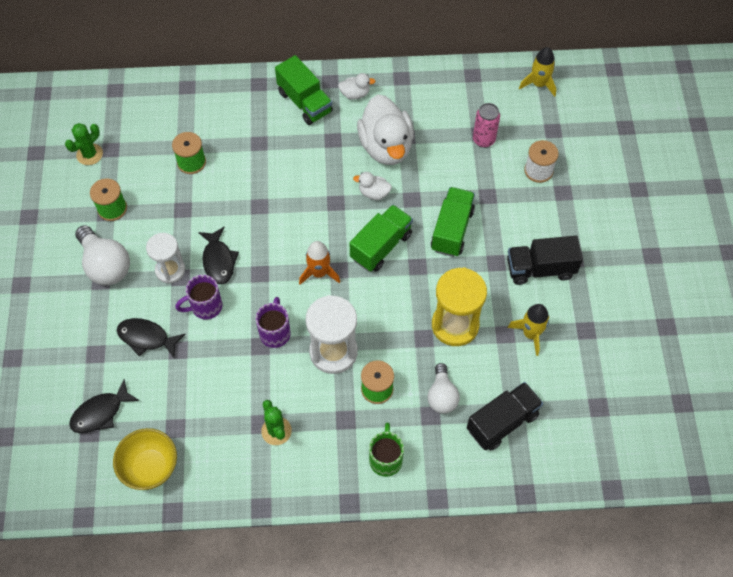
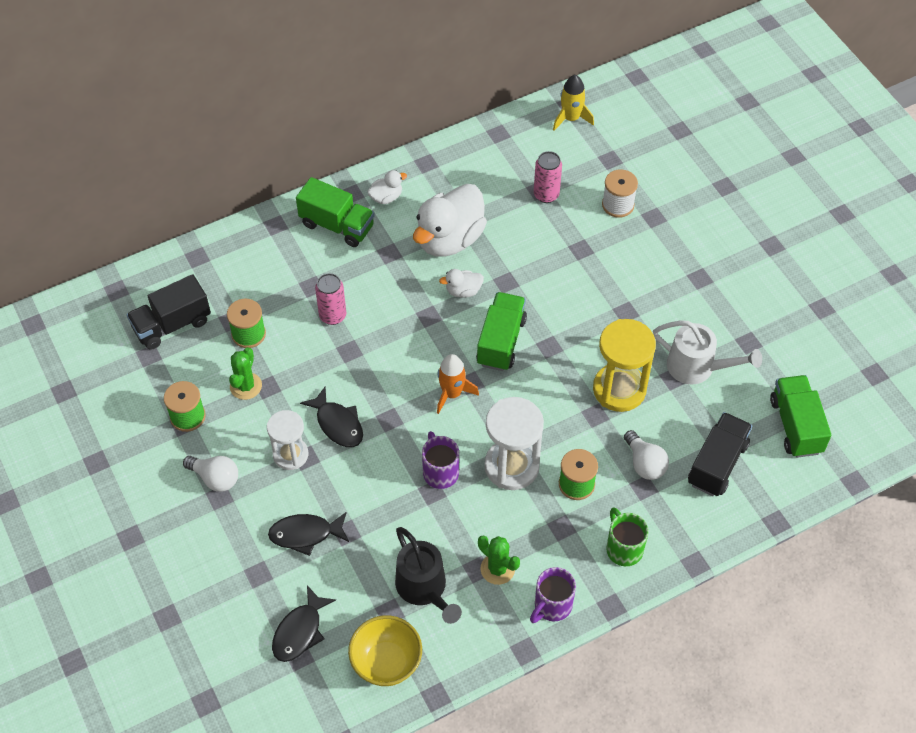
camera: 25 degrees left, 5 degrees down
green cactus [65,123,103,165] -> green cactus moved to [229,347,262,400]
white light bulb [75,225,130,285] -> white light bulb [183,456,238,492], size x0.65
purple mug [175,275,222,319] -> purple mug moved to [530,567,576,623]
white duck [357,94,414,165] -> white duck turned 75 degrees clockwise [413,184,487,257]
green truck [431,187,475,257] -> green truck moved to [770,375,831,458]
black truck [507,236,583,285] -> black truck moved to [126,274,211,350]
yellow rocket [508,304,549,356] -> white watering can [653,321,762,385]
none -> pink can [315,273,346,325]
none -> black watering can [395,527,462,624]

